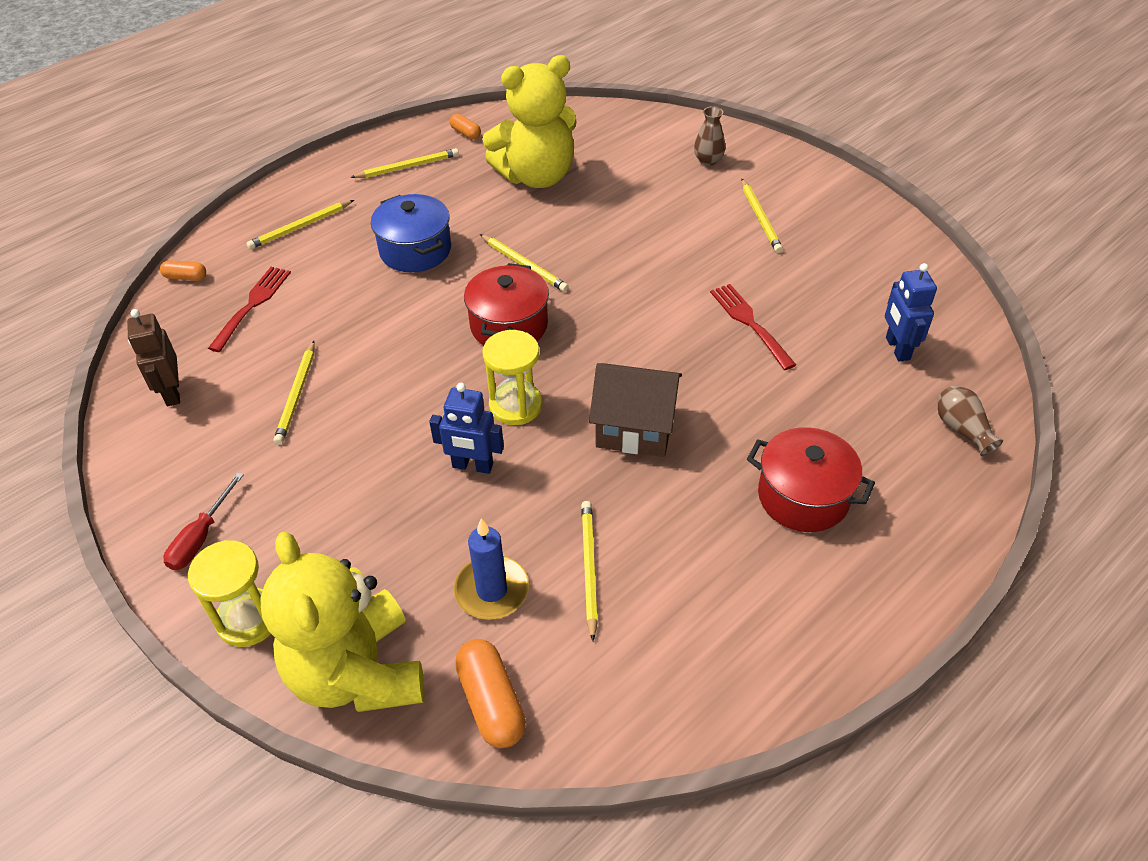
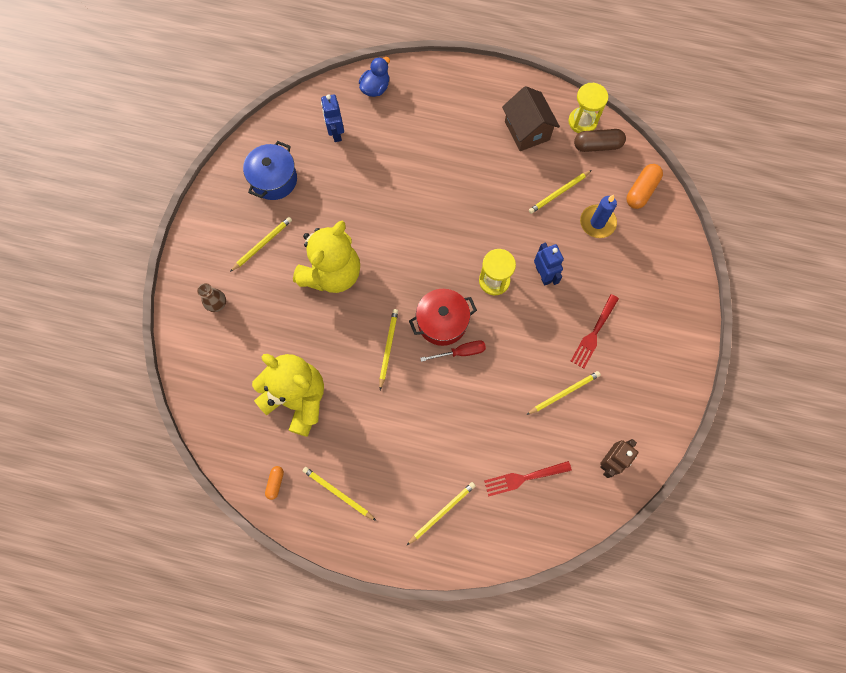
camera: 125 degrees left, 25 degrees up
orange capsule [160,260,206,281] -> none
red screwdriver [163,472,244,570] -> red screwdriver moved to [420,340,486,362]
yellow hourglass [188,540,271,647] -> yellow hourglass moved to [568,83,608,133]
yellow pencil [246,200,354,249] -> yellow pencil turned 60 degrees counterclockwise [406,482,476,546]
yellow teddy bear [260,532,424,712] -> yellow teddy bear moved to [293,221,360,293]
blue pot [371,194,451,272] -> blue pot moved to [243,141,297,200]
brown house [589,363,682,457] -> brown house moved to [502,86,560,151]
red fork [710,284,796,370] -> red fork moved to [571,294,619,369]
red pot [747,427,875,532] -> none
blue robot [885,263,937,362] -> blue robot turned 120 degrees clockwise [321,94,344,142]
brown vase [938,385,1003,456] -> blue duck [359,57,390,97]
none -> brown capsule [574,129,626,152]

